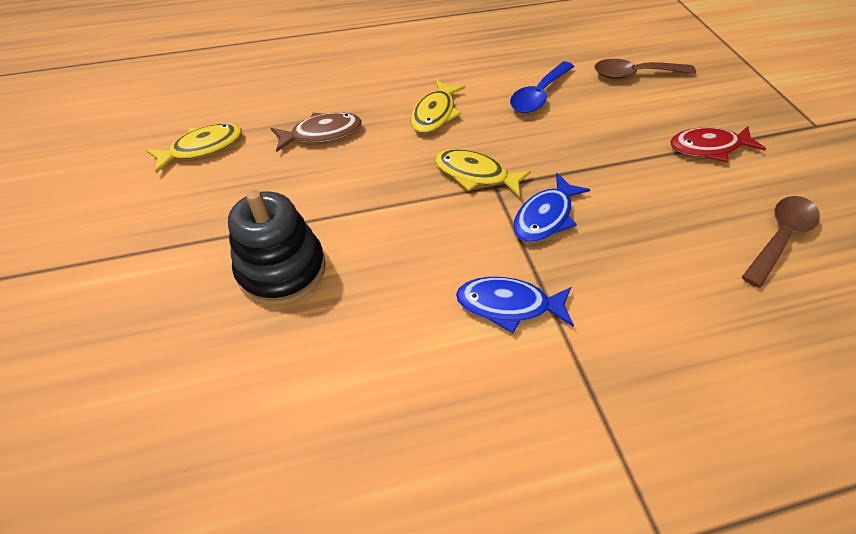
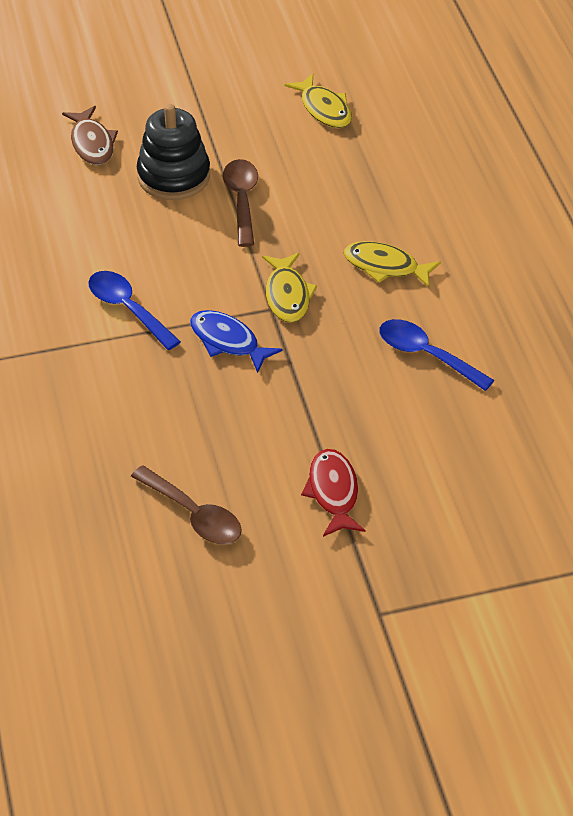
camera: 90 degrees right, 5 degrees down
brown fish [271,112,361,152] -> brown fish moved to [62,106,118,165]
yellow fish [435,149,531,198] -> yellow fish turned 150 degrees clockwise [262,253,317,323]
blue fish [456,277,574,333] -> blue spoon [88,271,181,350]
brown spoon [594,59,696,79] -> brown spoon moved to [223,159,258,247]

